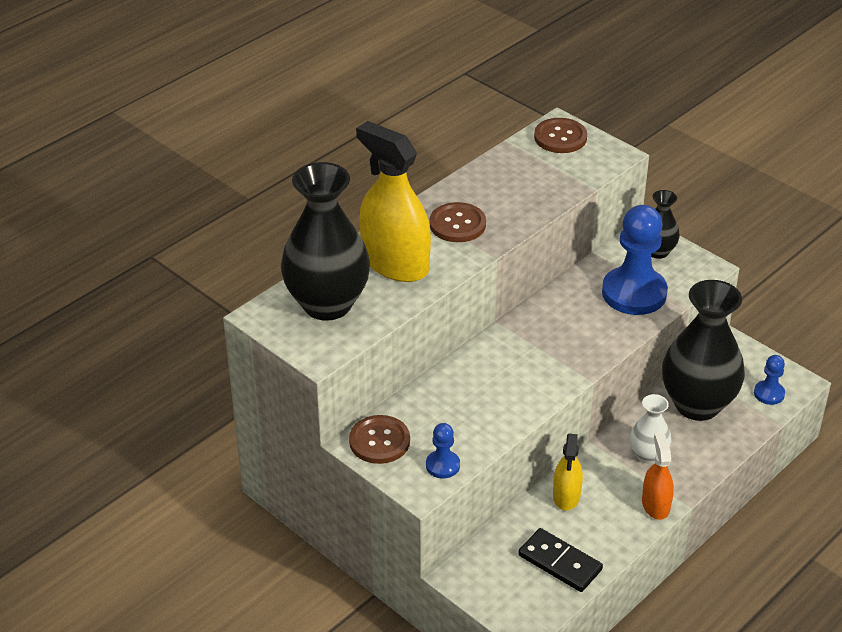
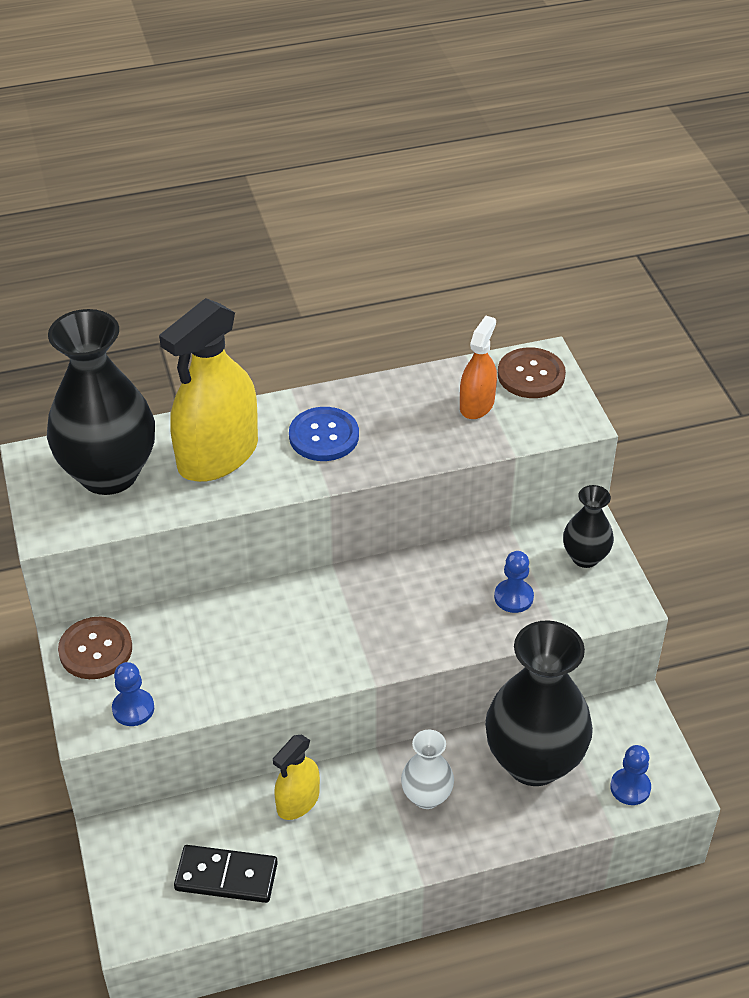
camera: 30 degrees right, 5 degrees up
yellow spray bottle [356,121,431,282] -> yellow spray bottle turned 120 degrees counterclockwise [159,298,258,482]
brown button [430,202,486,242] -> blue button [289,407,359,461]
black domino [518,528,603,592] -> black domino turned 60 degrees counterclockwise [174,845,278,903]
blue pawn [602,205,668,315] -> blue pawn [494,551,534,613], size x0.47
orange spray bottle [642,433,674,520] -> orange spray bottle moved to [460,316,497,419]

